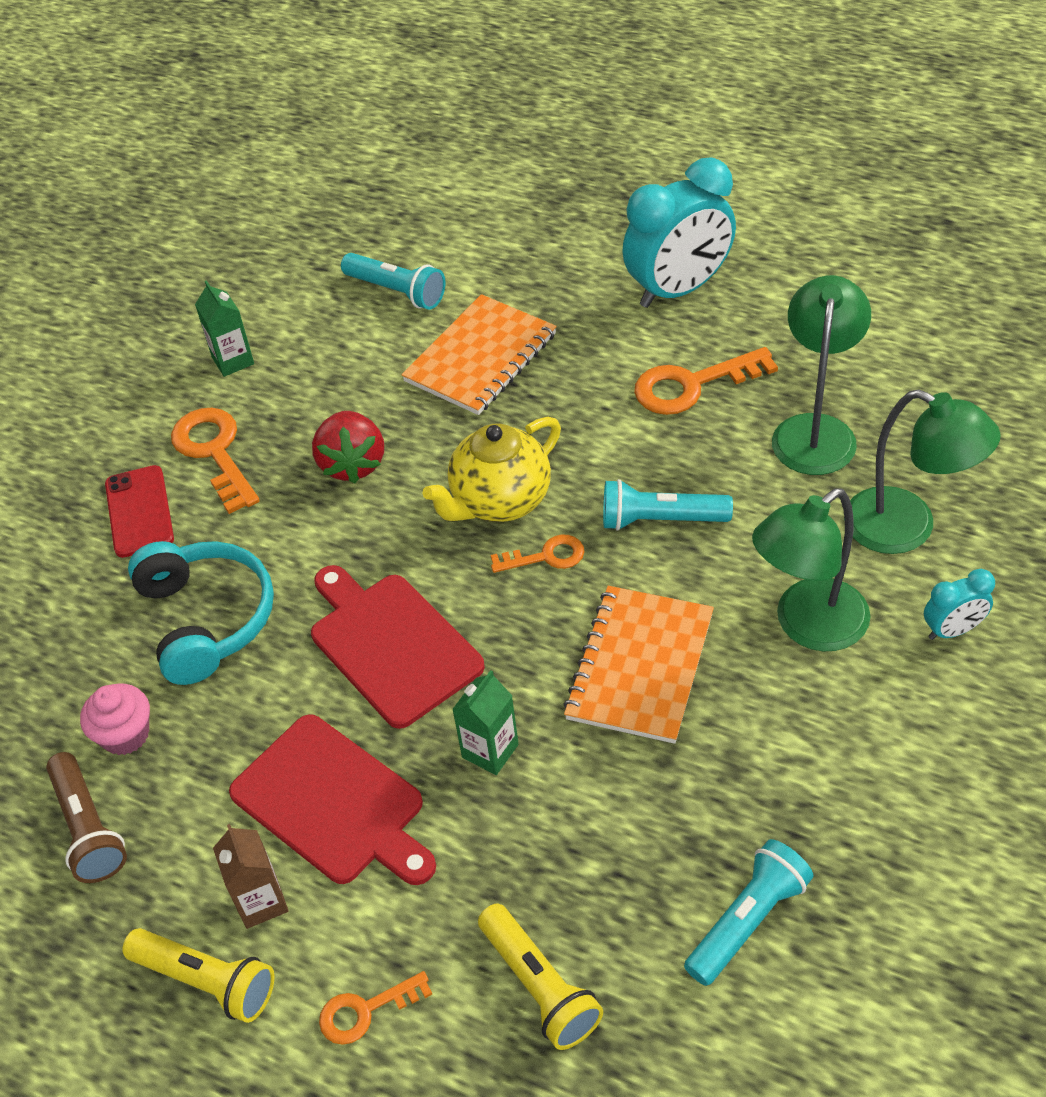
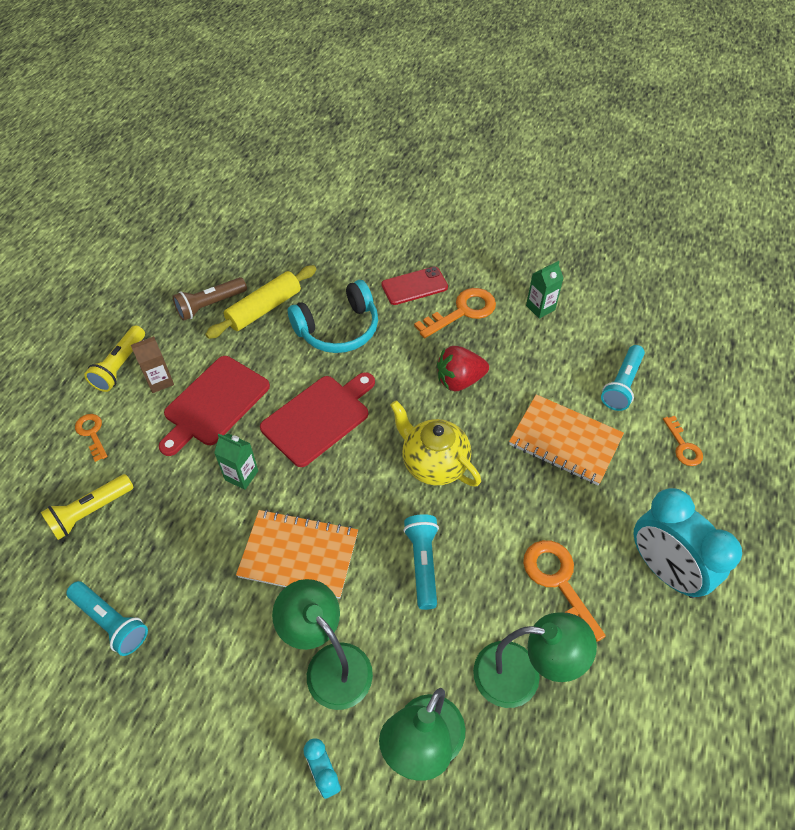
camera: 80 degrees right, 5 degrees up
pink cupcake [80,684,150,755] -> yellow rolling pin [205,265,316,339]
orange key [491,535,584,573] -> orange key moved to [663,416,703,466]

